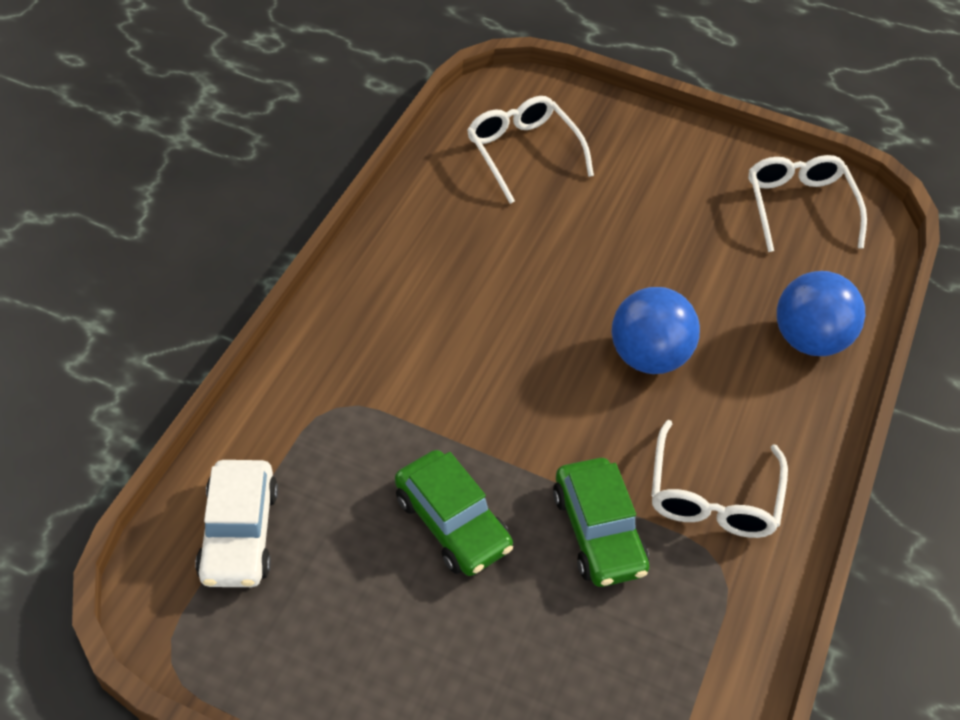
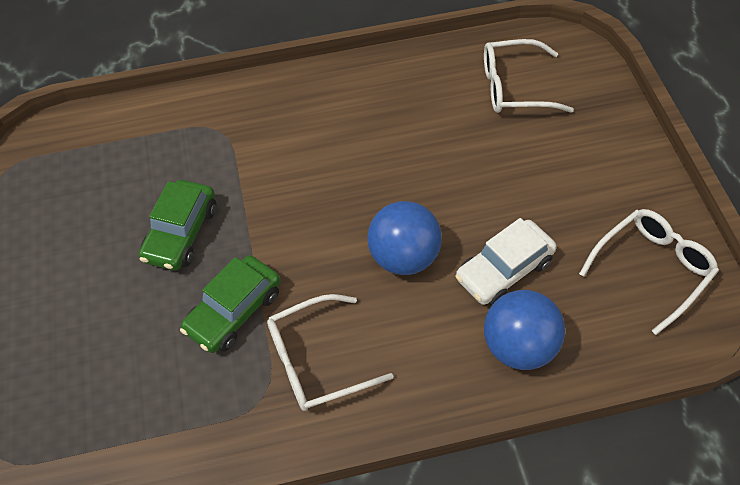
camera: 60 degrees right, 5 degrees up
white car [195,460,278,587] -> white car moved to [456,218,557,305]
white glasses [467,96,594,204] -> white glasses turned 120 degrees counterclockwise [484,39,574,113]

